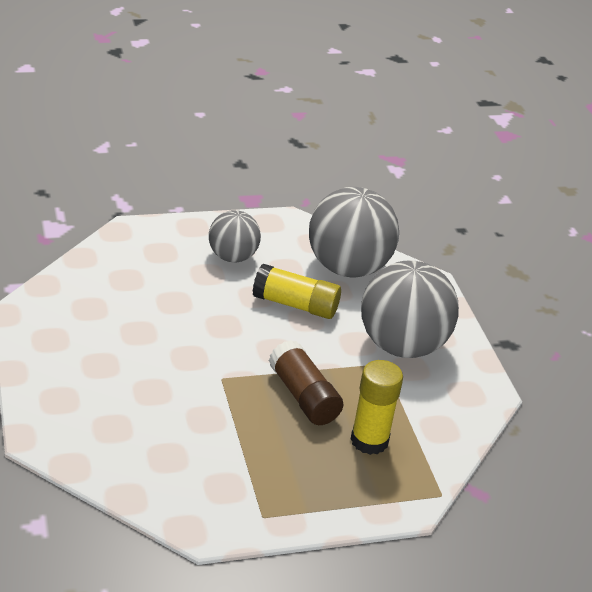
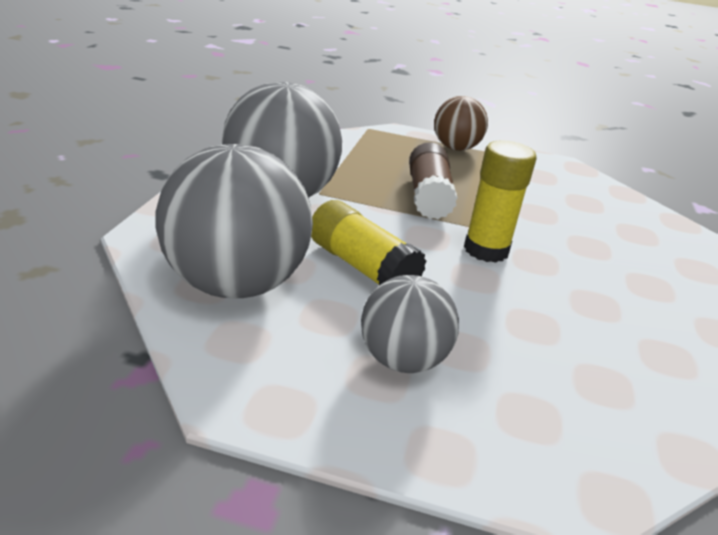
camera: 150 degrees left, 5 degrees down
yellow glue stick [351,360,403,455] -> yellow glue stick moved to [464,140,537,263]
none -> brown ball [434,96,488,151]

